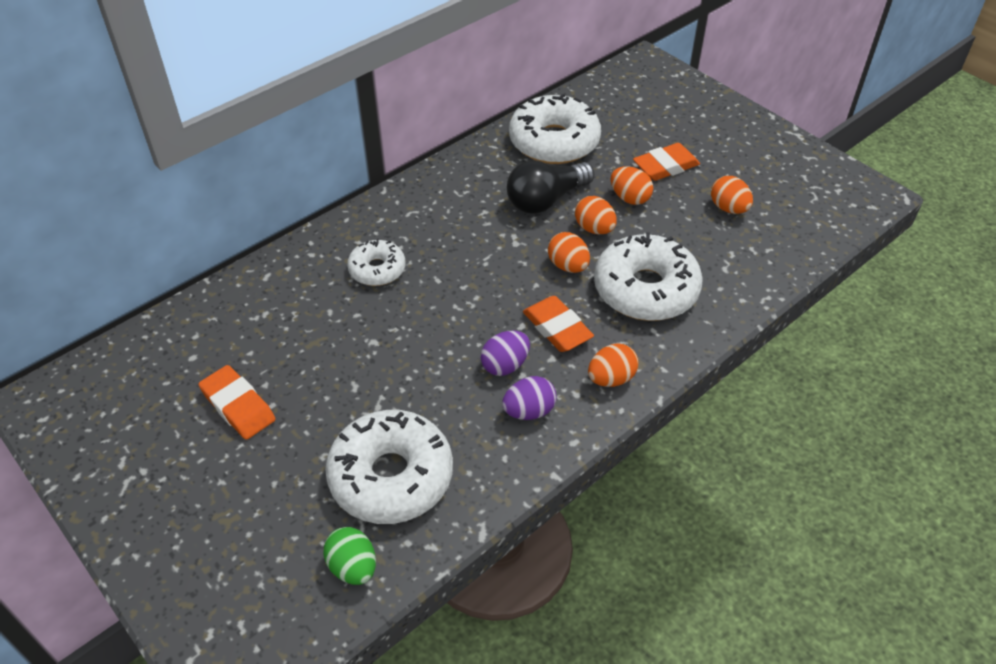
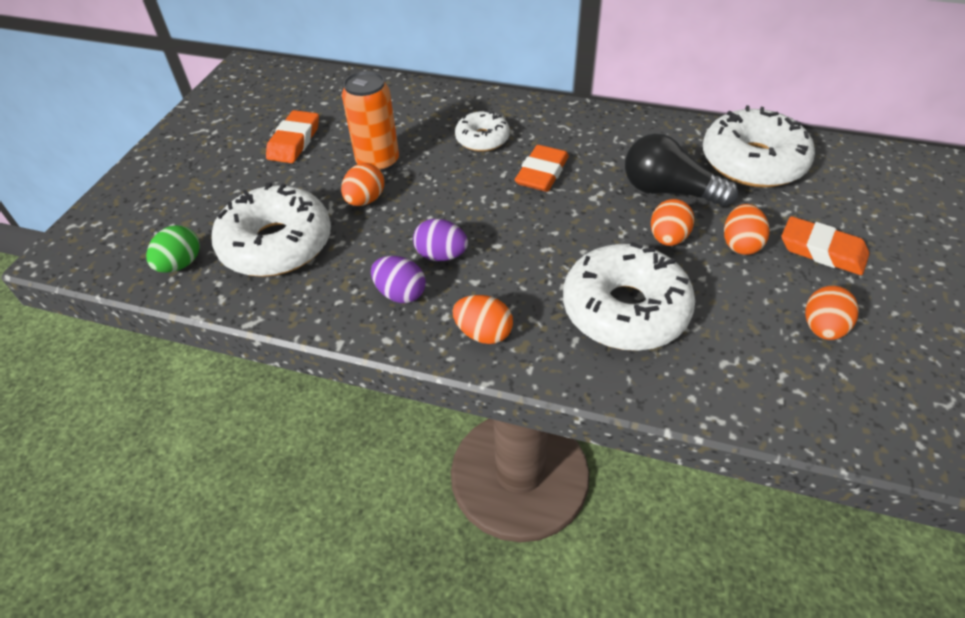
camera: 60 degrees right, 0 degrees up
orange eraser [523,296,594,352] -> orange eraser moved to [515,145,569,192]
orange egg [548,232,590,273] -> orange egg moved to [341,163,384,206]
none -> orange can [342,71,399,172]

